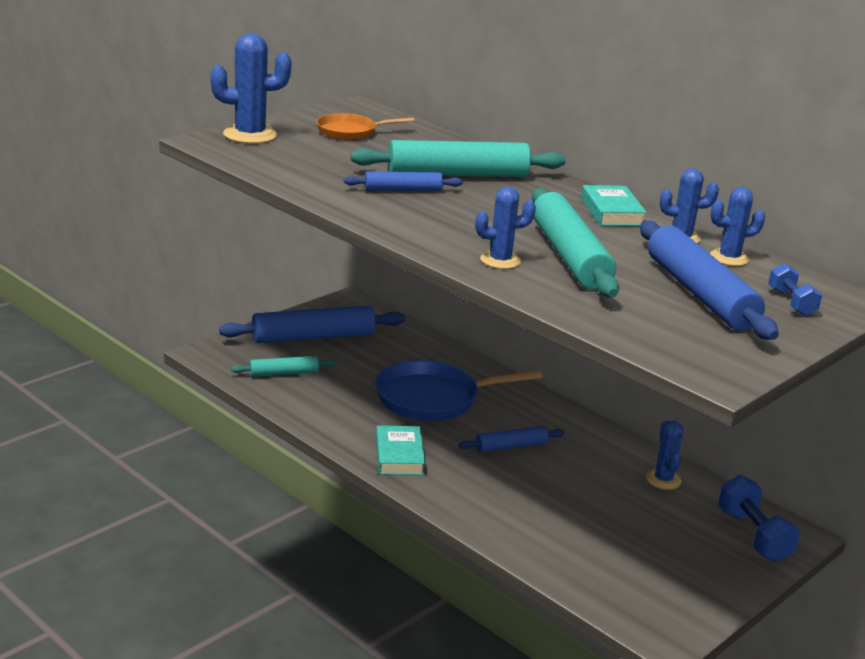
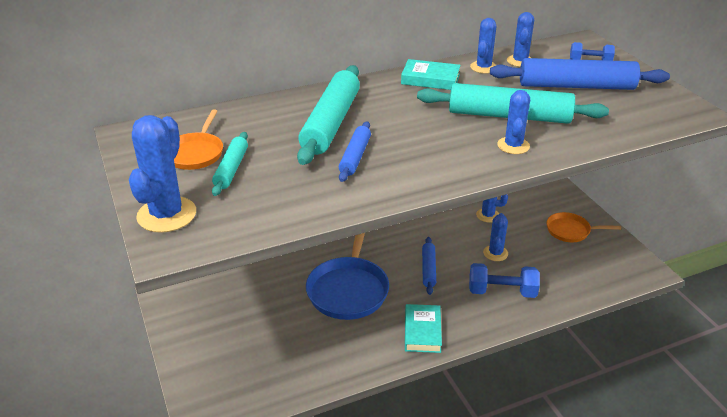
camera: 65 degrees left, 10 degrees up
blue rolling pin [219,306,405,343] -> none
turquoise rolling pin [231,356,336,377] -> turquoise rolling pin moved to [212,132,248,196]
turquoise book [376,425,425,475] -> turquoise book turned 75 degrees clockwise [405,304,442,353]
blue dumbbell [718,475,800,562] -> blue dumbbell moved to [469,263,540,298]
none -> blue cactus [483,213,508,261]
none -> orange pan [547,212,621,242]

